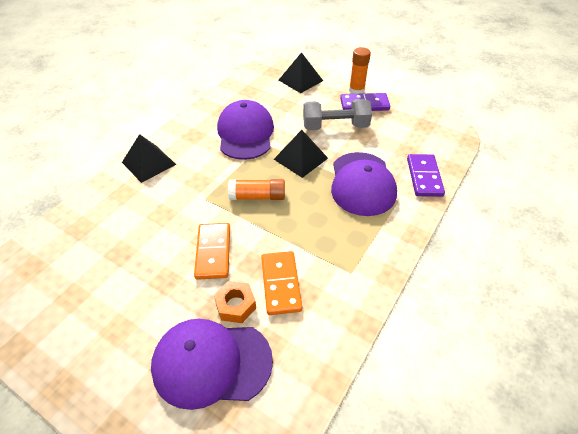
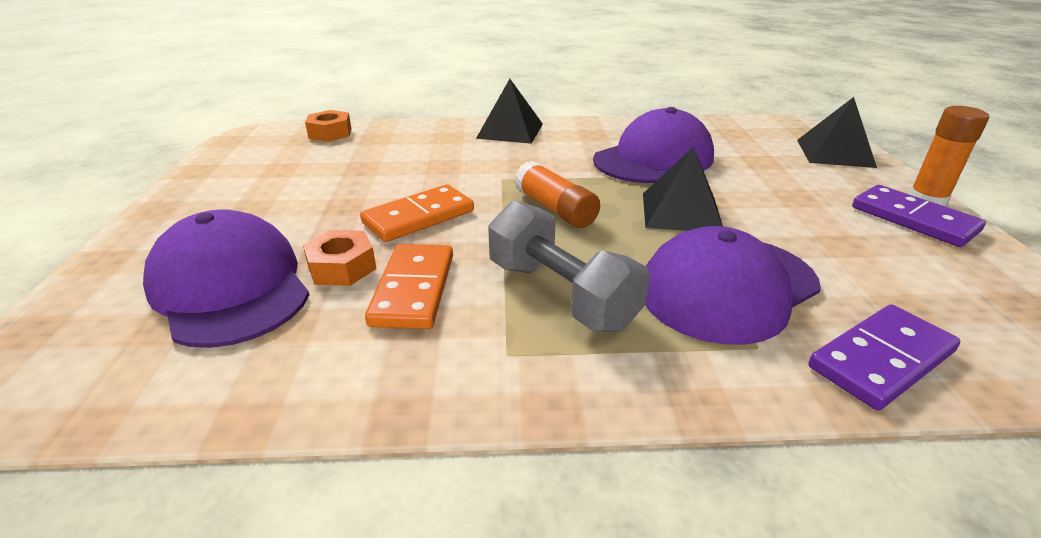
camera: 55 degrees right, 15 degrees down
orange domino [261,251,302,315] -> orange domino turned 45 degrees counterclockwise [365,244,453,329]
grey dumbbell [303,99,372,130] -> grey dumbbell moved to [488,200,650,332]
none -> orange nut [305,110,352,142]

